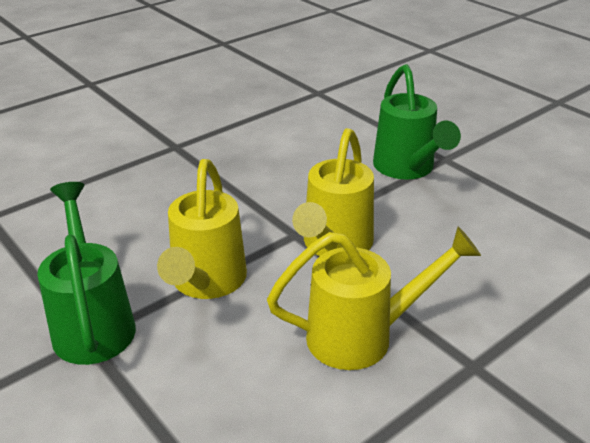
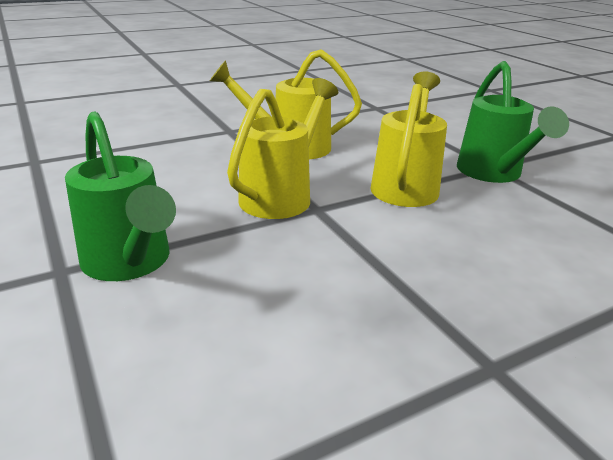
camera: 170 degrees left, 5 degrees down
green watering can [373,64,461,180] -> green watering can turned 150 degrees clockwise [65,112,176,281]

